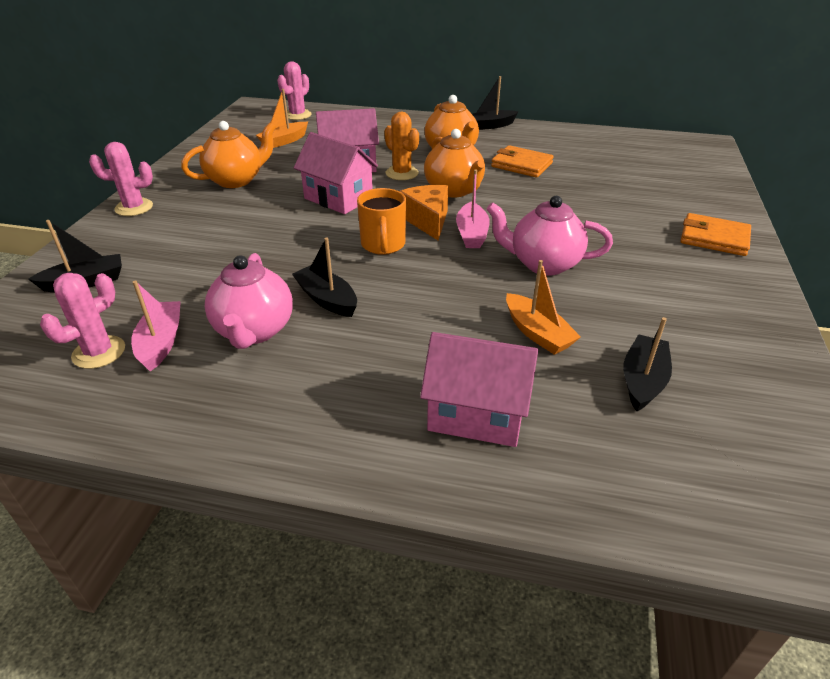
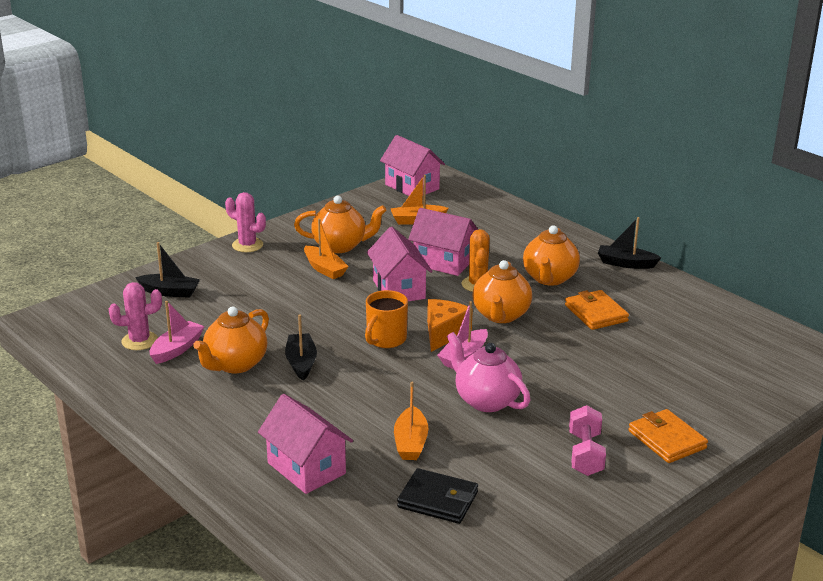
camera: 35 degrees right, 10 degrees down
pink teapot [205,253,293,349] -> orange teapot [193,307,269,373]
pink cactus [277,61,311,120] -> none
black boat [623,317,672,411] -> black wallet [397,468,478,524]
none -> orange boat [304,218,349,279]
none -> pink house [380,135,445,196]
none -> pink dumbbell [569,405,606,476]

